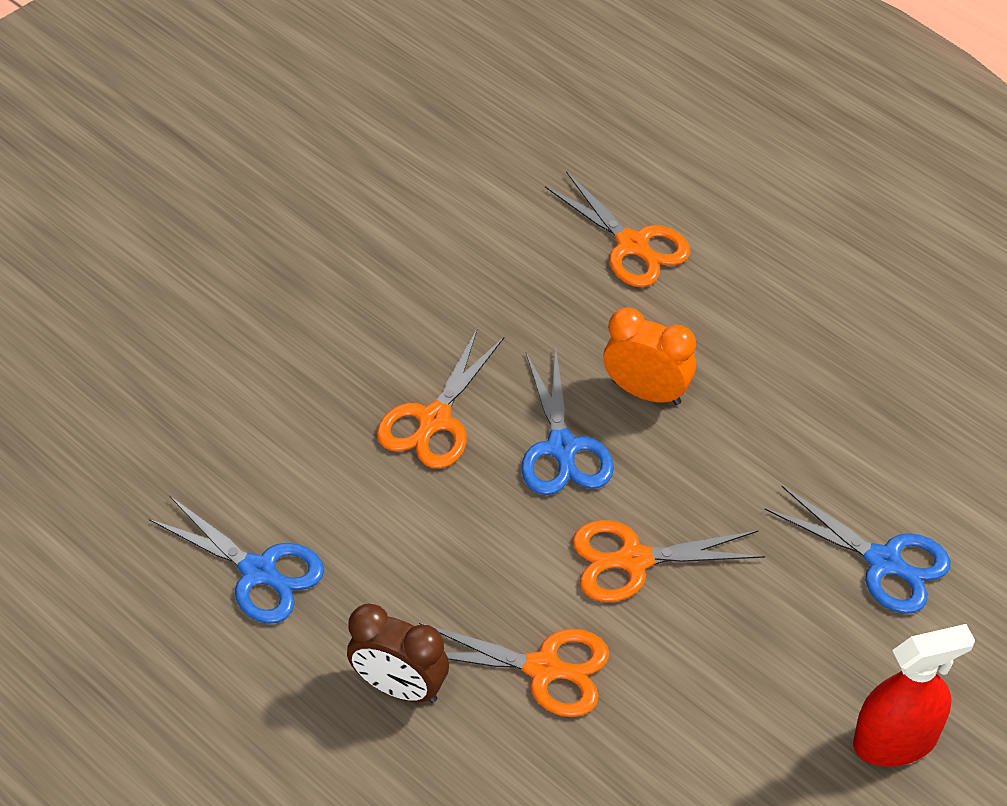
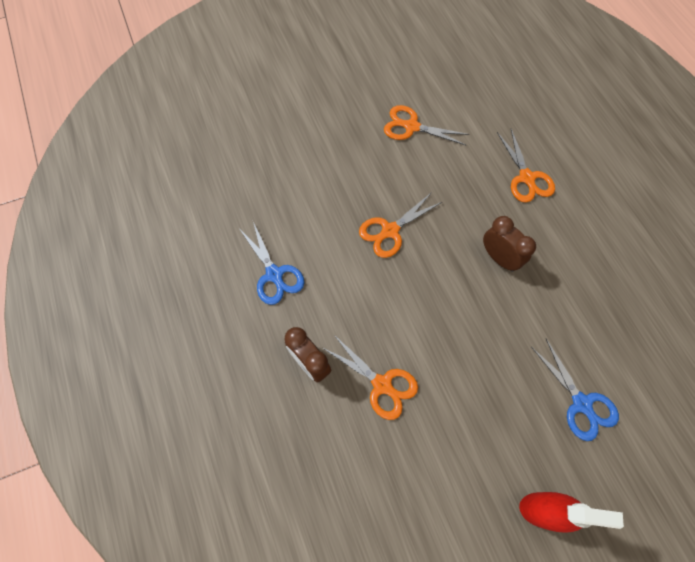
camera: 25 degrees right, 15 degrees up
blue scissors [521,350,614,495] -> none
orange scissors [573,520,765,602] -> orange scissors moved to [384,105,469,145]
orange clock [603,307,696,405] -> brown clock [483,216,536,272]

